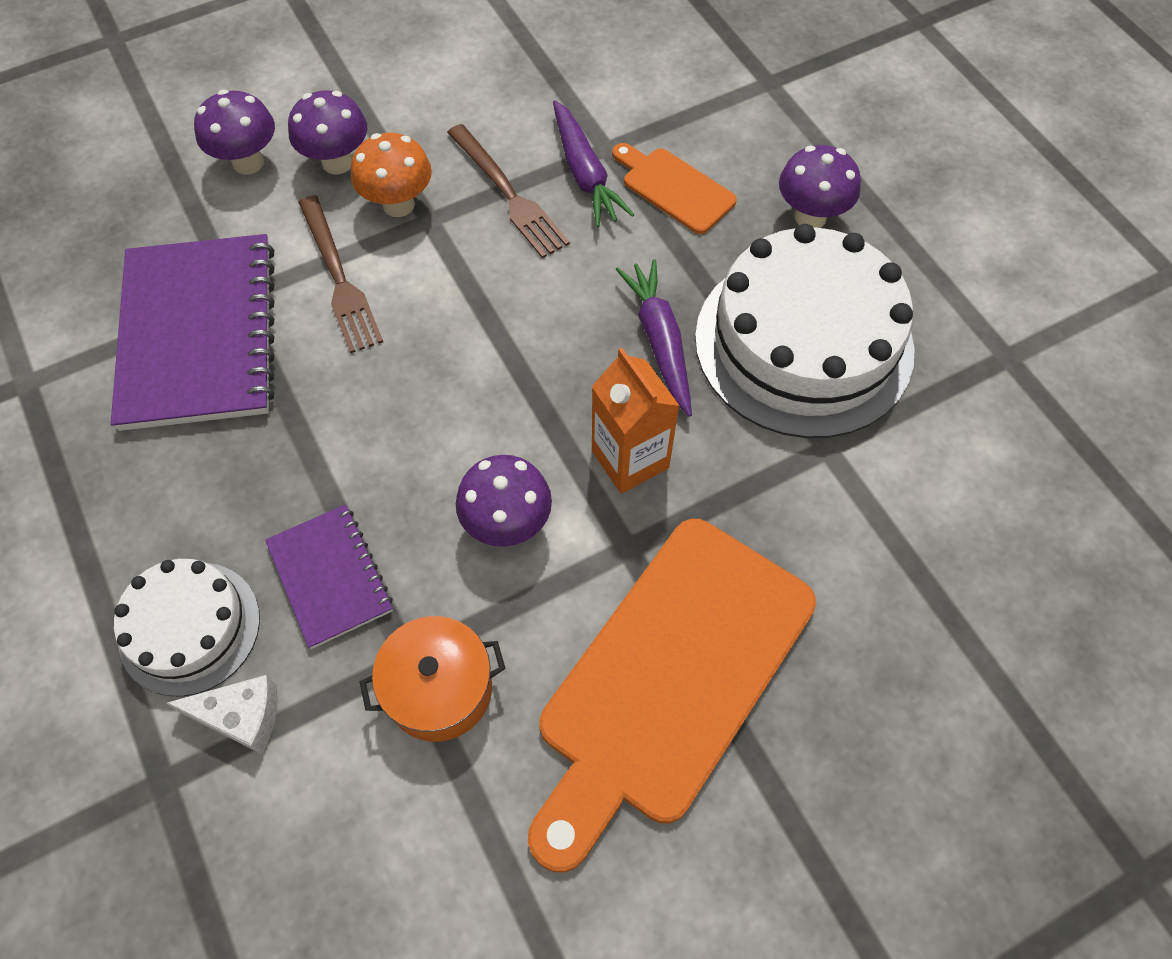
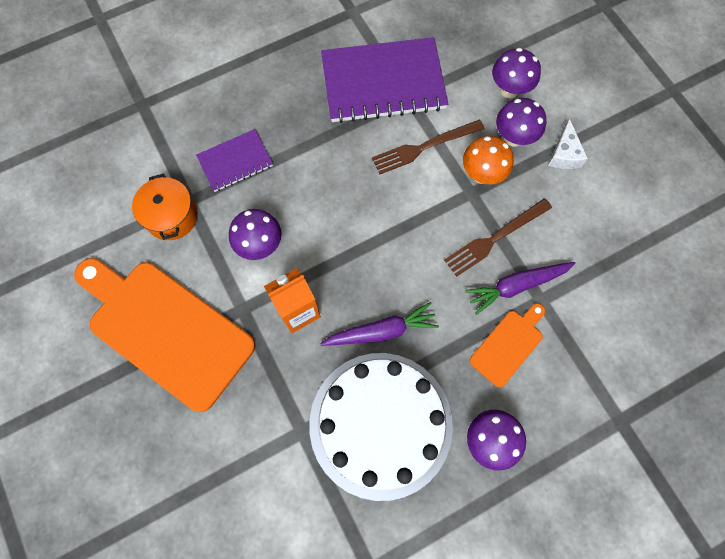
camera: 90 degrees right, 10 degrees up
white cake [114,559,260,696] -> none
white cheese [166,675,278,754] -> white cheese moved to [548,118,588,169]

